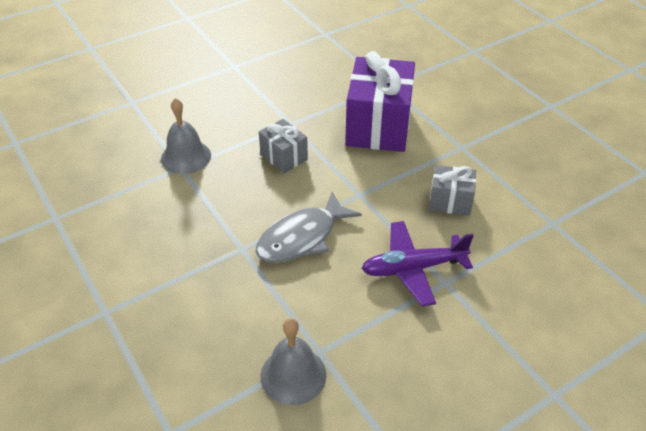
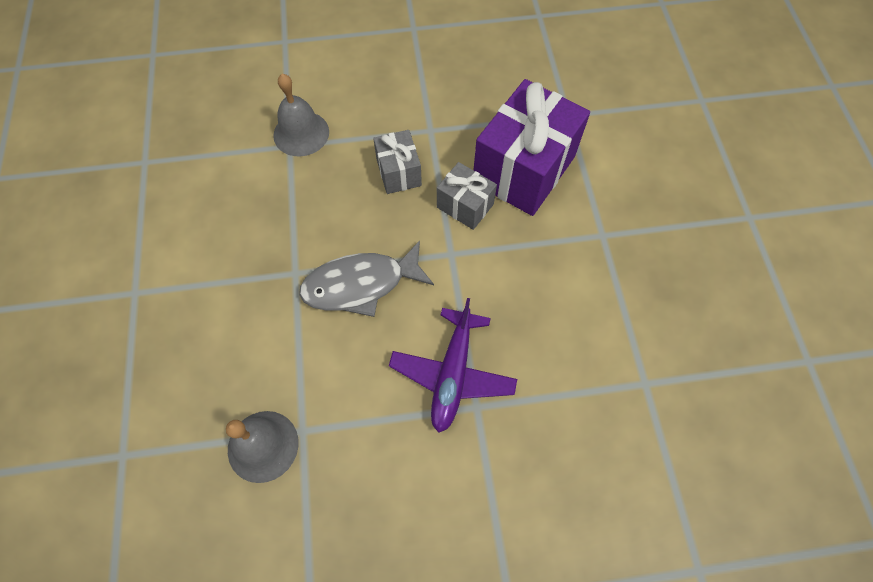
camera: 25 degrees right, 20 degrees up
purple plane [361,221,474,307] -> purple plane turned 90 degrees counterclockwise [389,298,517,433]
grey gift [429,165,476,216] -> grey gift moved to [437,162,497,230]

